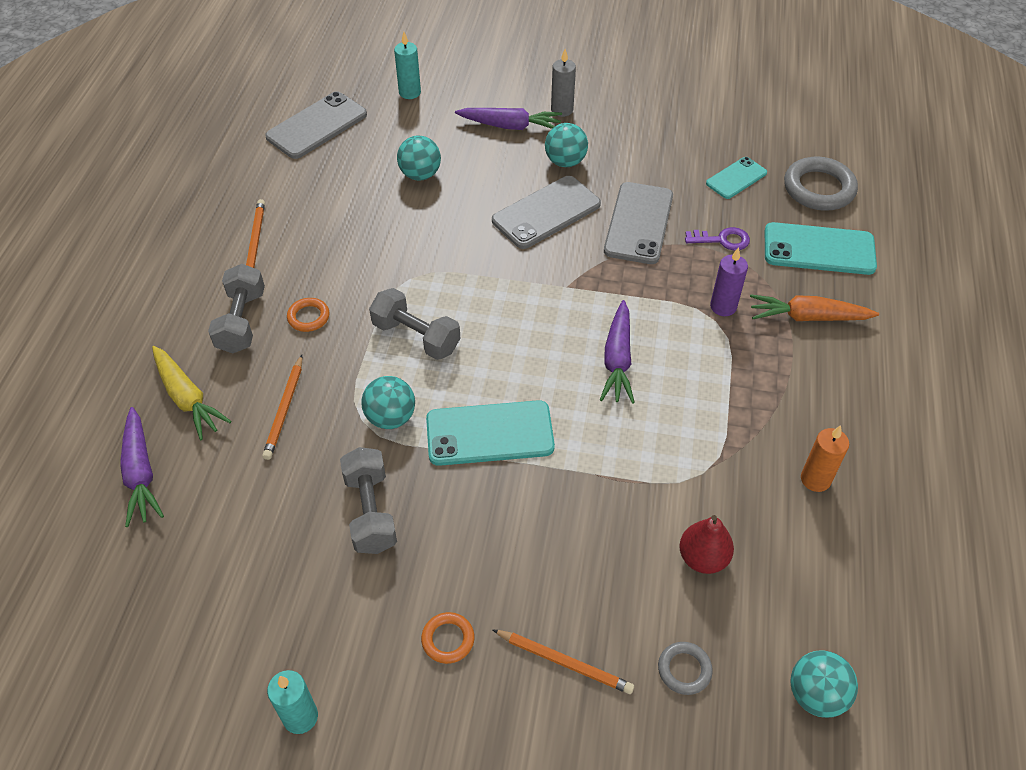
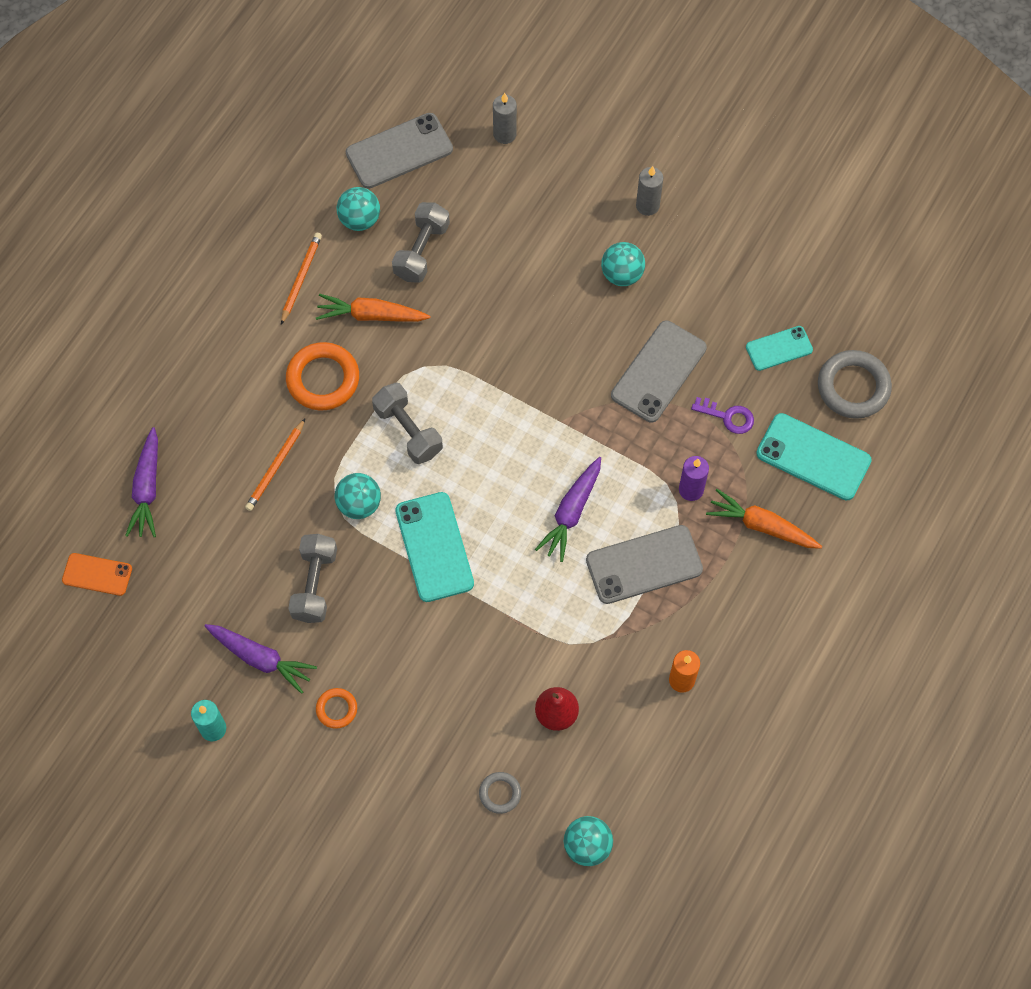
camera: 20 degrees right, 15 degrees up
yellow carrot [152,346,232,440] -> none
grey dumbbell [208,264,265,353] -> grey dumbbell moved to [392,202,450,283]
orange ring [287,298,329,332] -> orange ring [286,342,359,410], size x1.89
turquoise candle [394,32,421,99] -> grey candle [493,93,517,144]
turquoise ball [397,136,441,180] -> turquoise ball moved to [337,187,380,231]
turquoise phone [426,400,555,466] -> turquoise phone turned 60 degrees clockwise [395,492,474,602]
purple carrot [455,108,562,130] -> purple carrot moved to [205,624,317,694]
grey phone [492,176,601,249] -> grey phone moved to [586,525,703,604]
orange pencil [492,629,634,694] -> none
none -> orange phone [62,553,132,596]
none -> orange carrot [316,294,431,322]

